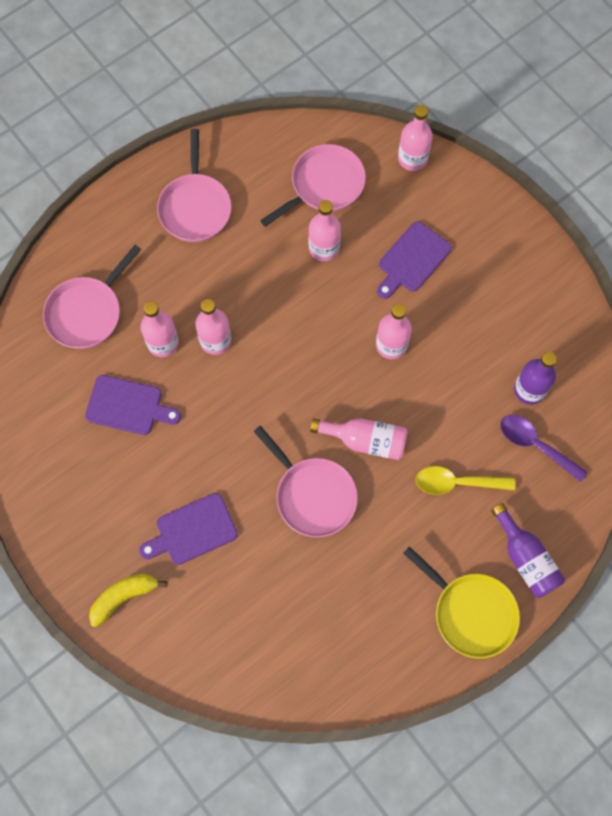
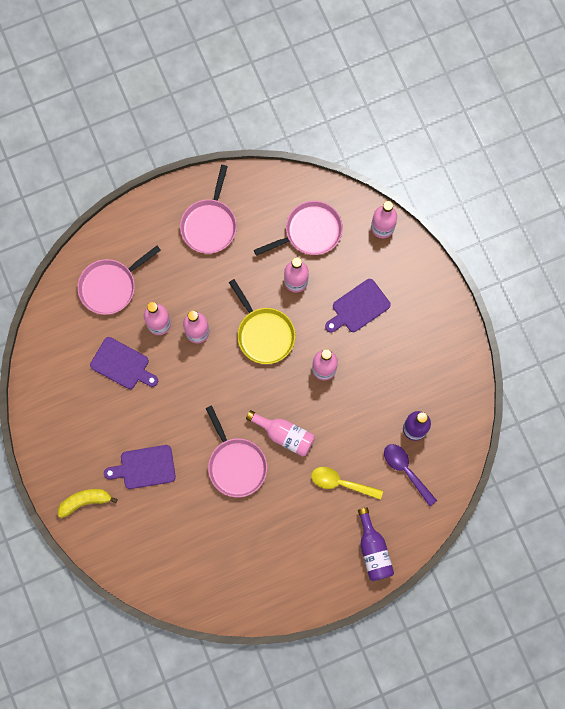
camera: 15 degrees right, 5 degrees up
yellow pan [403,546,520,658] -> yellow pan moved to [229,279,295,364]

